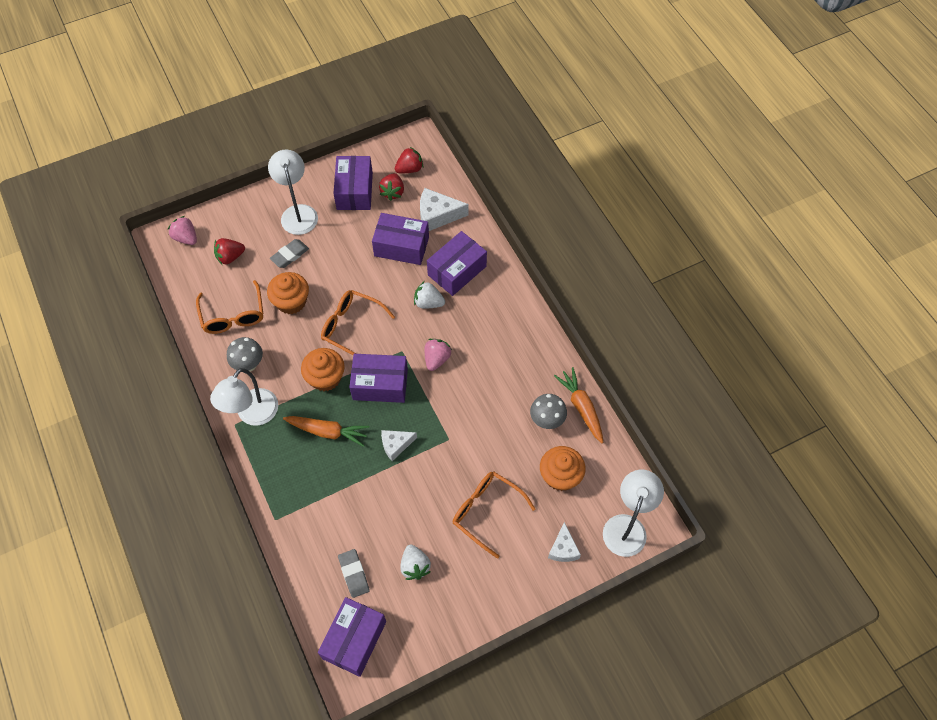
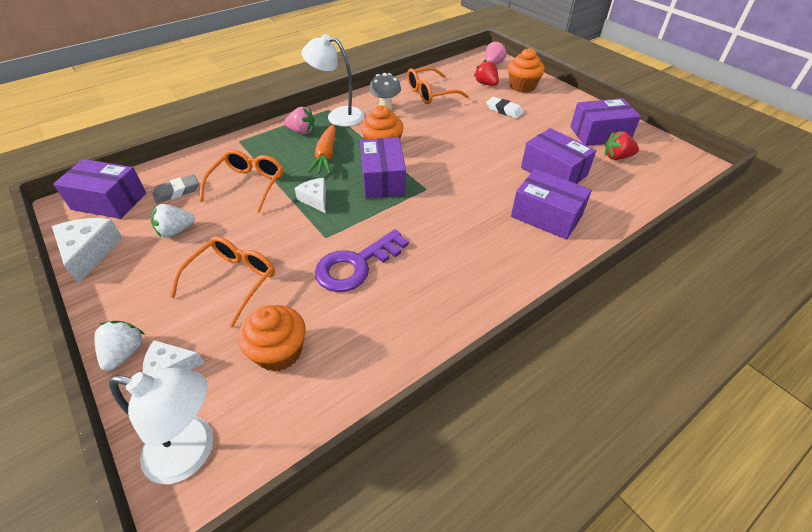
camera: 80 degrees right, 15 degrees down
orange cupcake [267,272,309,314] -> orange cupcake moved to [508,48,545,93]
white lamp [268,150,318,235] -> none
grey eraser [270,239,309,268] -> white eraser [486,97,523,119]
orange glasses [321,290,395,355] -> orange glasses moved to [199,150,283,213]
purple box [372,213,429,265] -> purple box turned 45 degrees counterclockwise [521,128,596,184]
red strawberry [395,147,423,173] -> none
white strawberry [414,281,445,309] -> white strawberry moved to [94,321,145,371]
white cheese [420,188,469,231] -> white cheese moved to [52,218,123,284]
pink strawberry [425,339,452,371] -> pink strawberry moved to [284,107,315,134]
grey mushroom [530,394,567,429] -> none
orange carrot [554,367,604,444] -> none
none -> purple key [315,229,409,292]

